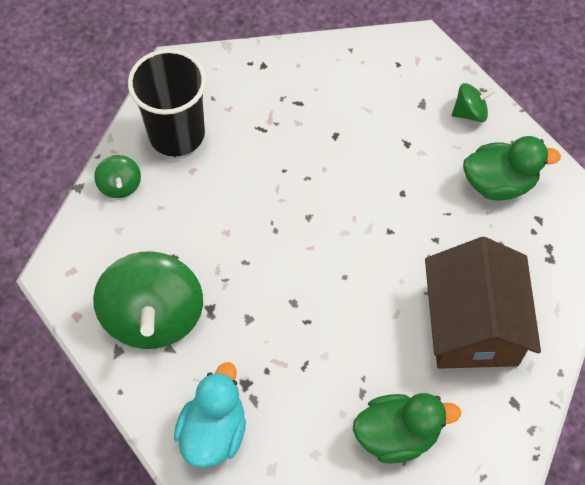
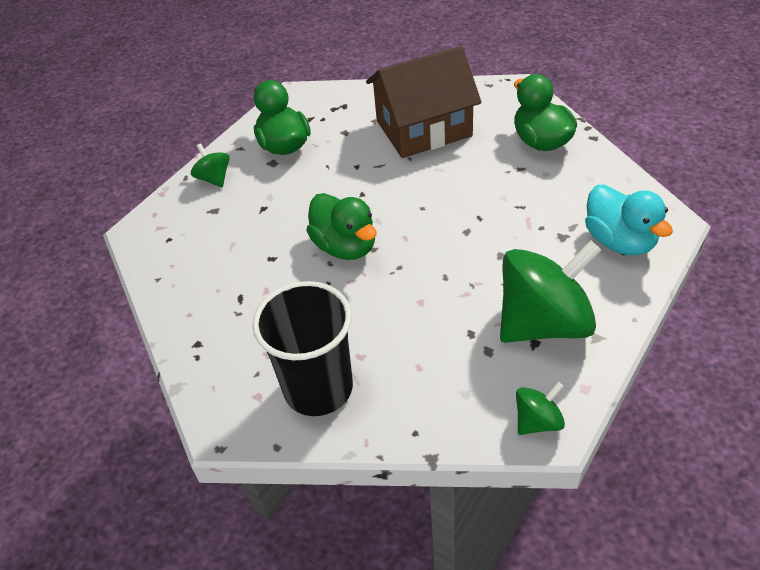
camera: 105 degrees left, 15 degrees down
green spinning top [94,155,141,198] -> green spinning top moved to [516,382,565,435]
turquoise duck [174,362,246,468] -> turquoise duck turned 120 degrees counterclockwise [585,184,673,255]
none -> green duck [306,193,376,260]

